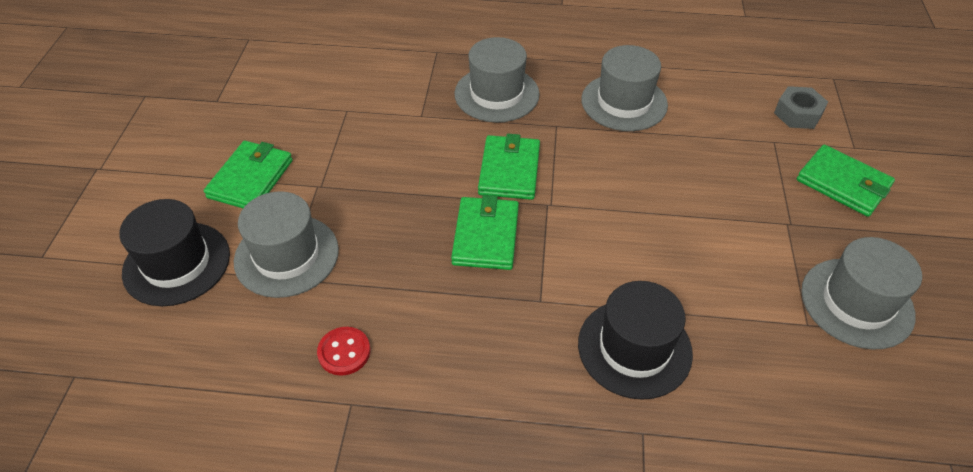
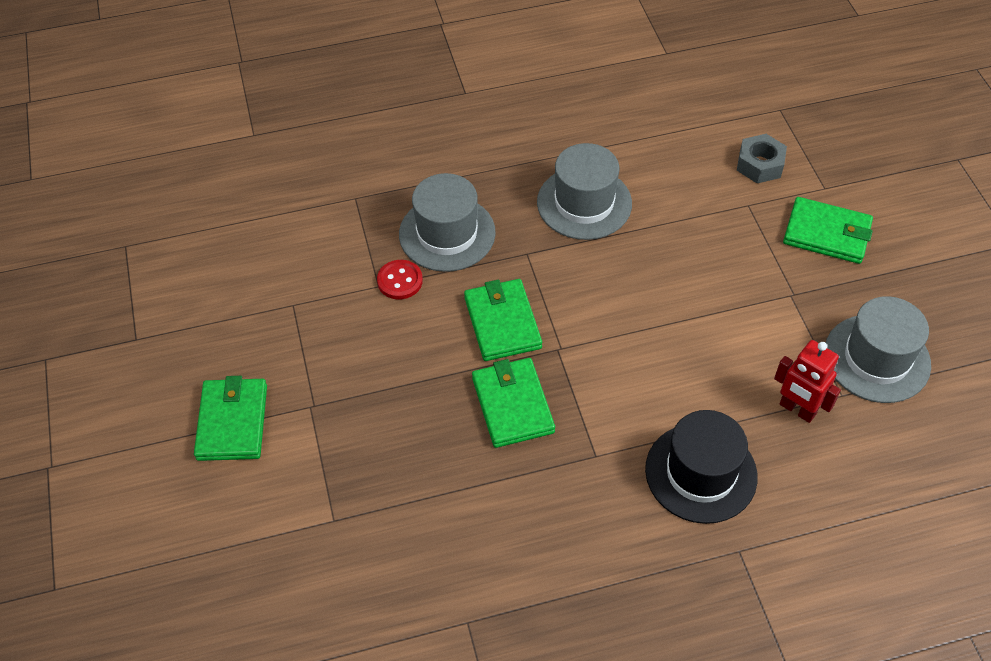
camera: 20 degrees left, 5 degrees up
black hat [119,199,230,306] -> none
grey hat [234,191,339,298] -> none
red button [317,327,370,376] -> red button moved to [377,260,423,299]
none -> red robot [774,340,841,423]

